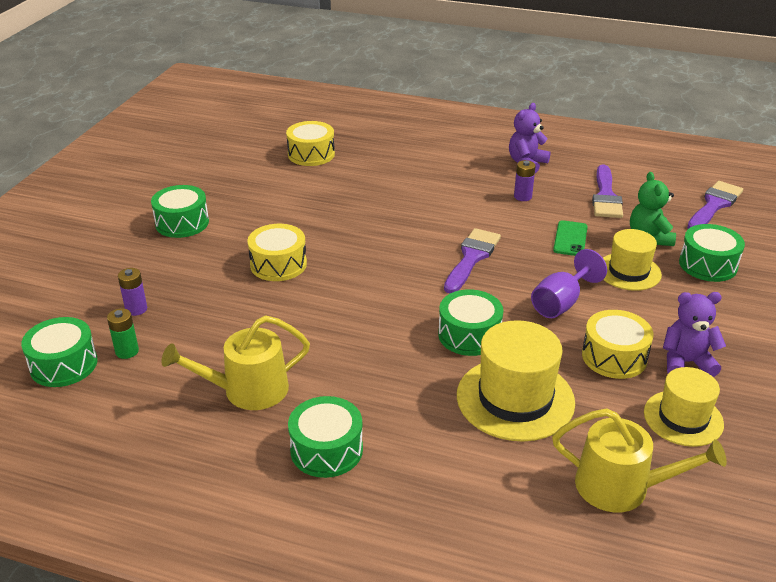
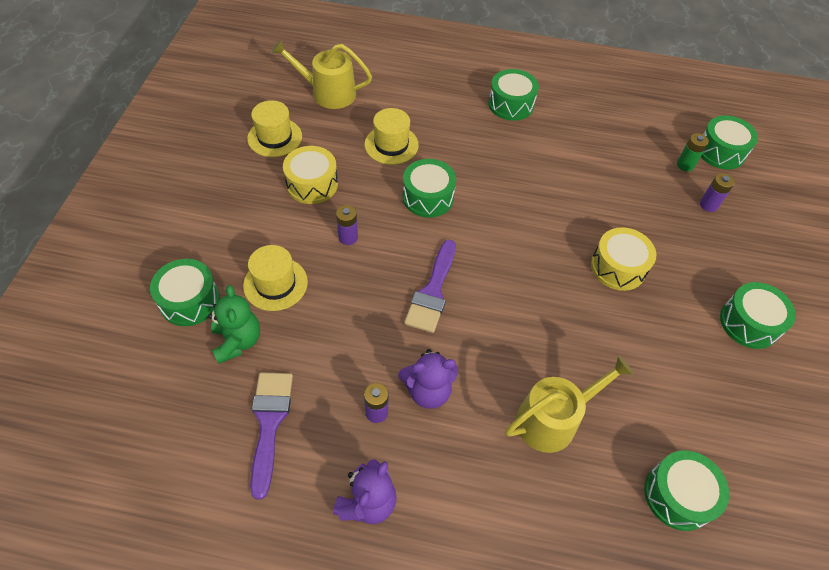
camera: 170 degrees right, 20 degrees up
yellow watering can [161,315,310,410] -> yellow watering can moved to [505,356,634,453]
yellow drum [286,121,335,166] -> green drum [644,450,729,531]
yellow hat [457,320,575,442] -> yellow hat [364,108,419,165], size x0.64
purple goblet [531,249,607,318] -> purple battery [336,205,358,245]
green phone [553,220,588,256] -> none
purple teddy bear [663,292,726,377] -> purple teddy bear moved to [398,349,458,409]
purple brush [687,181,743,229] -> none

